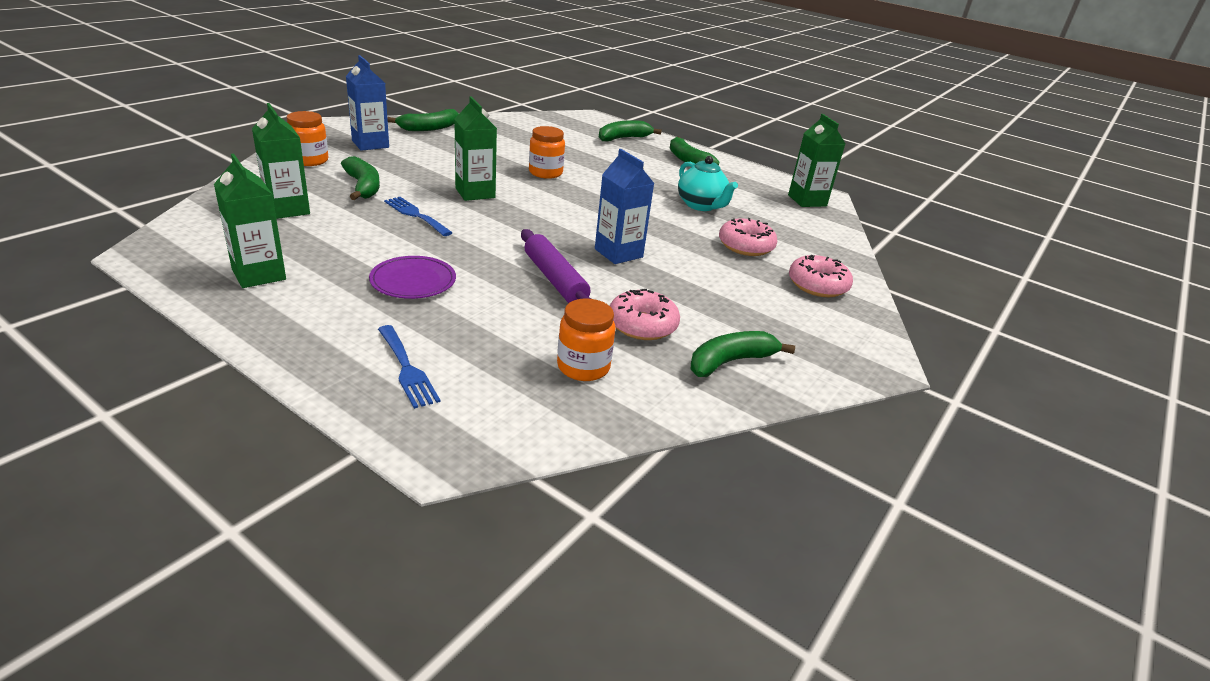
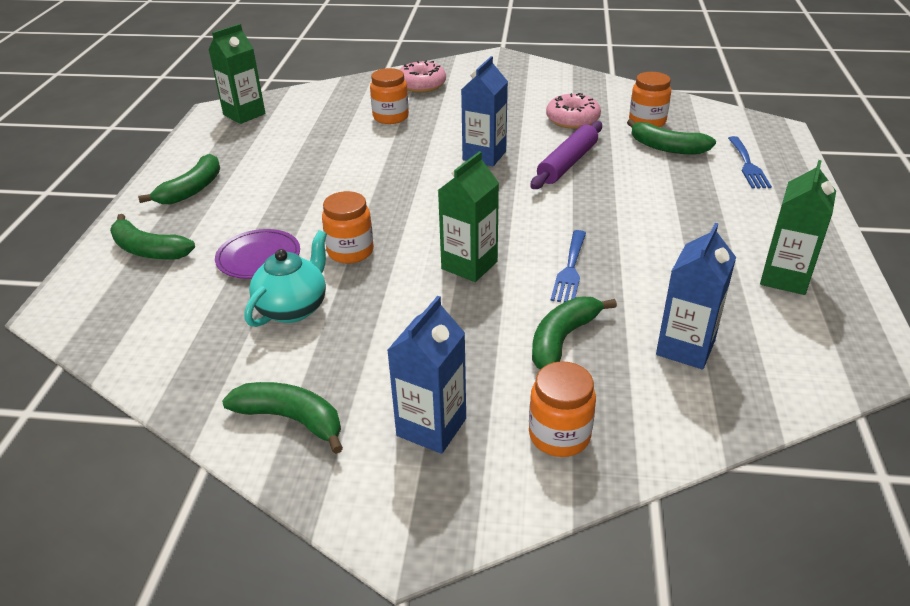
camera: 115 degrees left, 5 degrees up
green carton [252,103,310,219] -> blue carton [656,223,736,369]
purple plate [369,256,456,299] -> purple plate moved to [215,229,300,279]
blue fork [378,325,440,409] -> blue fork turned 150 degrees clockwise [728,136,772,189]
turquoise teapot [678,156,738,211] -> turquoise teapot moved to [244,230,327,327]
green banana [691,331,795,377] -> green banana moved to [627,119,716,155]
pink donut [719,218,777,256] -> orange jar [370,68,409,124]

